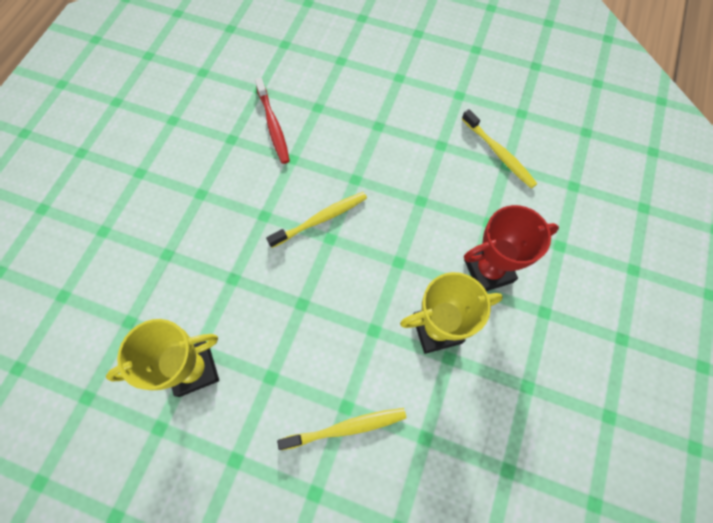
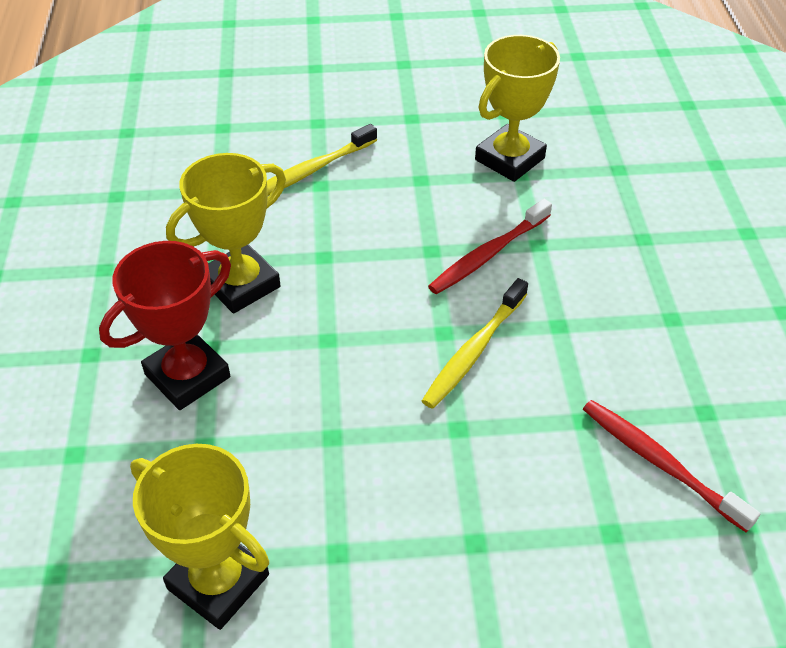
camera: 155 degrees right, 20 degrees down
yellow toothbrush [462,109,537,189] -> yellow trophy [130,444,269,630]
none -> red toothbrush [428,199,552,294]

